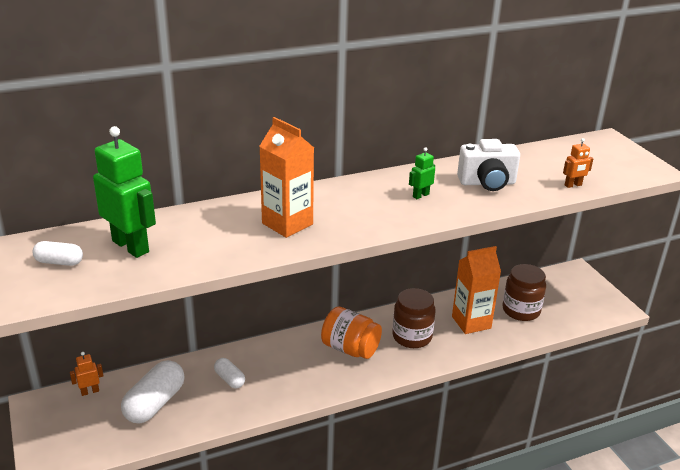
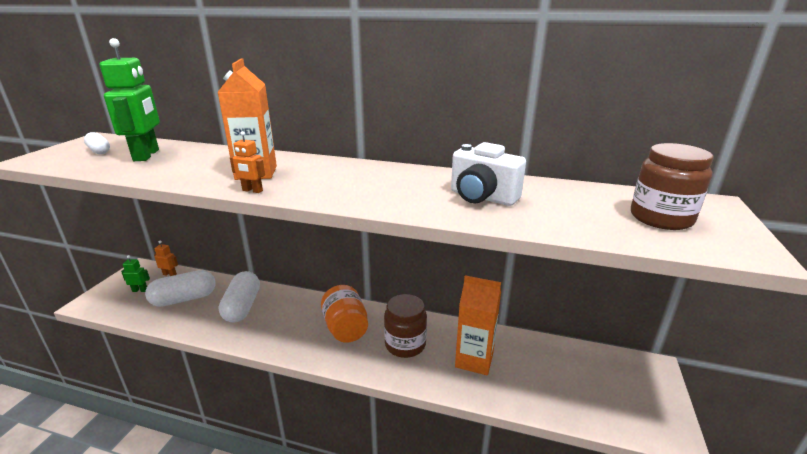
camera: 40 degrees right, 5 degrees down
white capsule [214,358,245,388] -> white capsule [219,271,260,322], size x1.84
green robot [409,147,435,199] -> green robot moved to [121,255,150,292]
brown jar [503,264,546,321] -> brown jar moved to [631,143,713,230]
orange robot [563,138,593,188] -> orange robot moved to [230,131,265,193]

